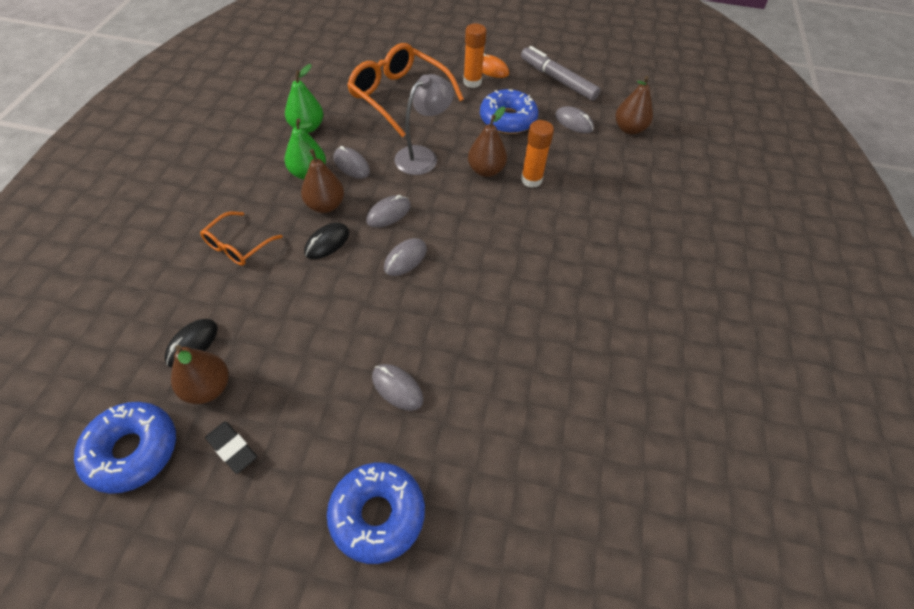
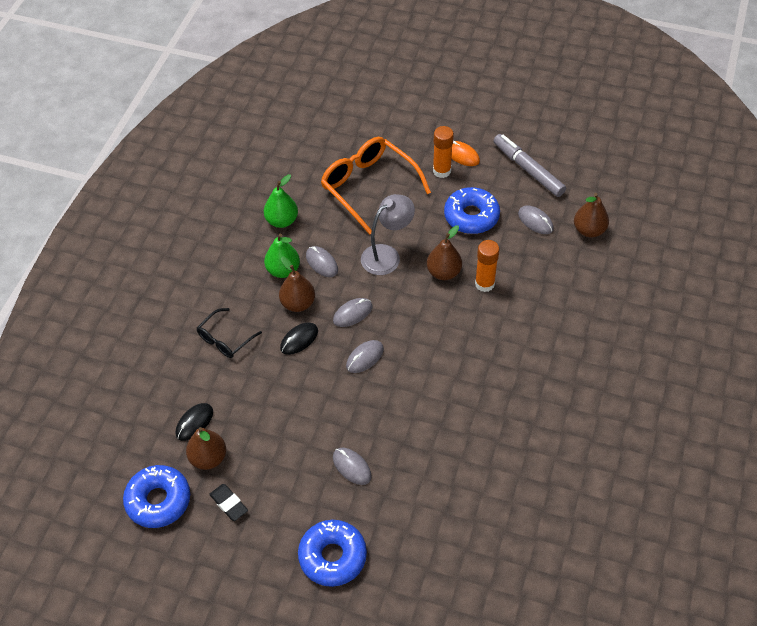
camera: 10 degrees right, 0 degrees up
orange glasses [200,211,283,266] -> black glasses [197,308,262,358]

